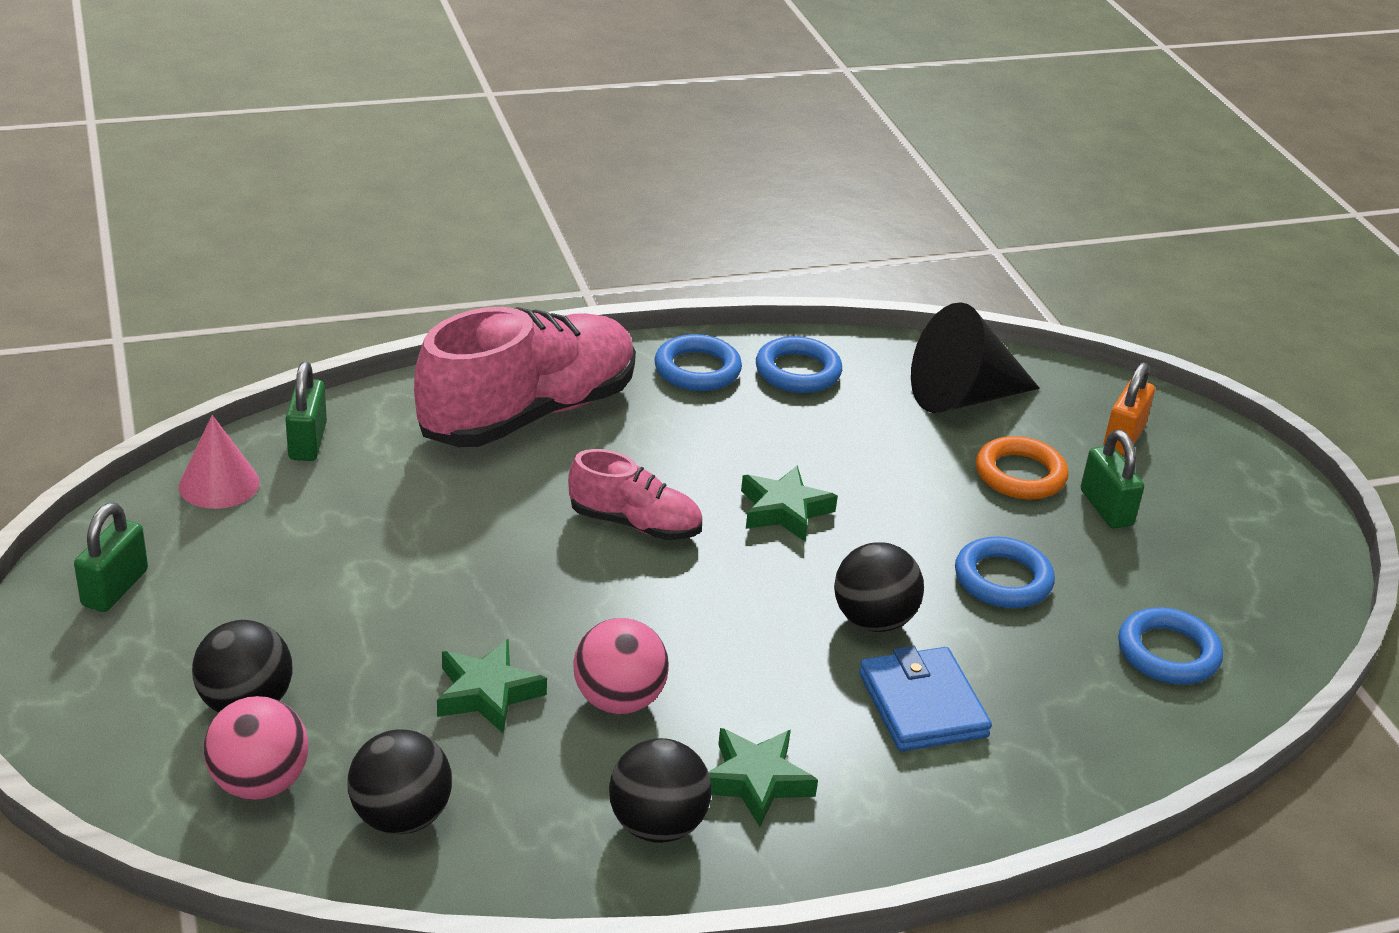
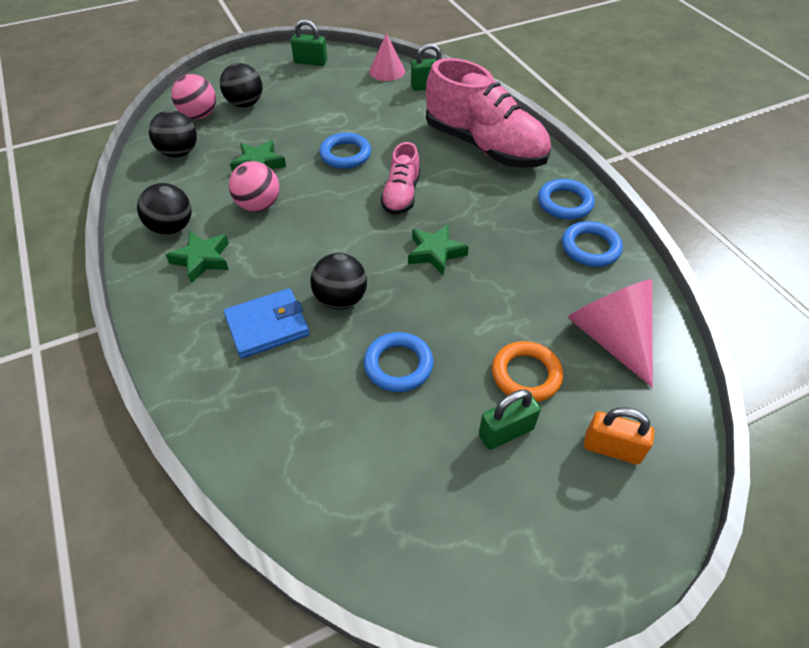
camera: 85 degrees right, 15 degrees up
black cone [911,302,1040,413] -> pink cone [568,279,653,387]
blue ring [1118,607,1223,684] -> blue ring moved to [319,133,371,169]

